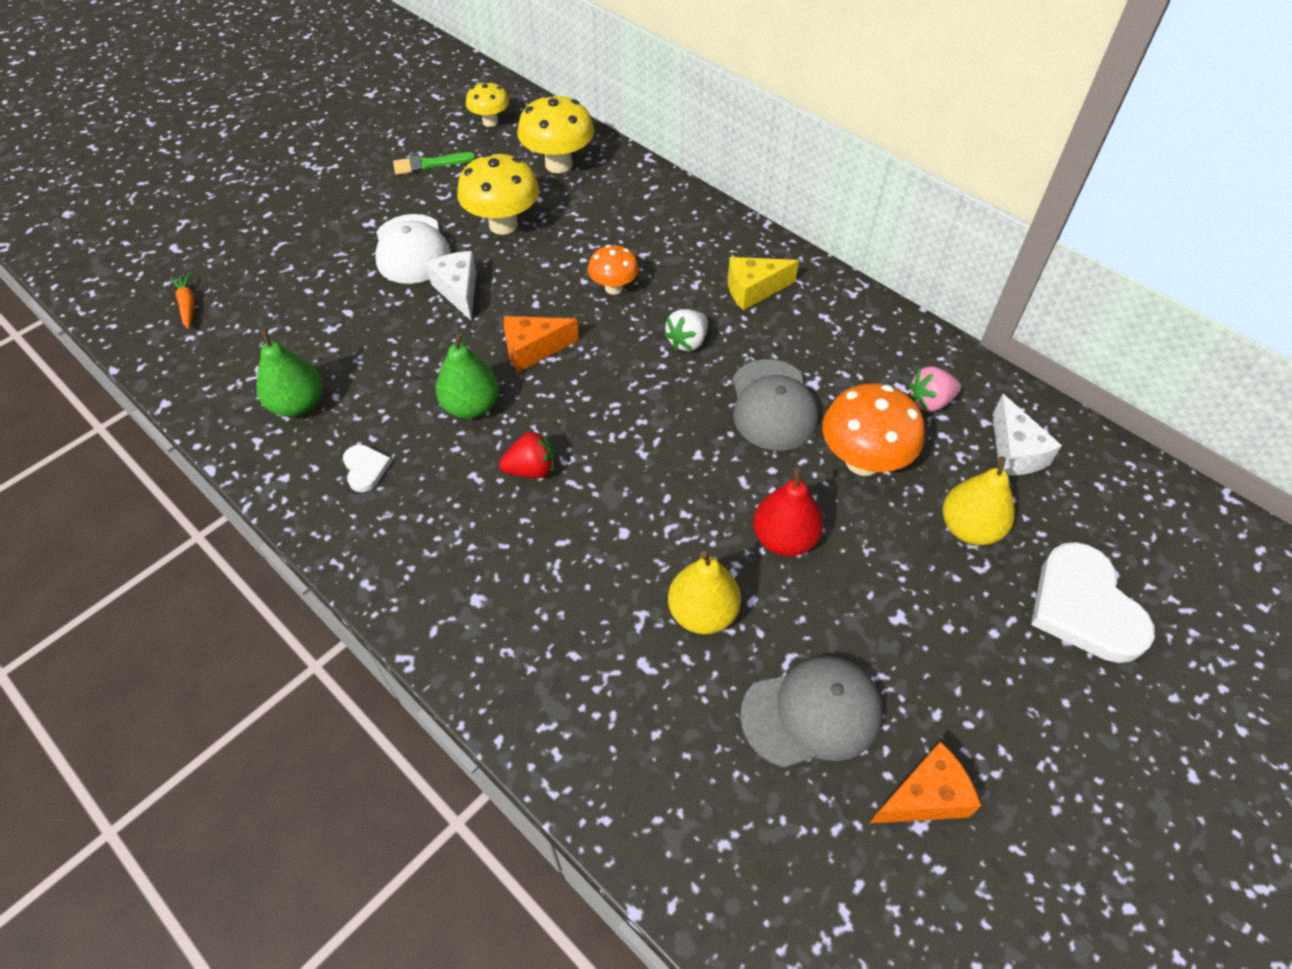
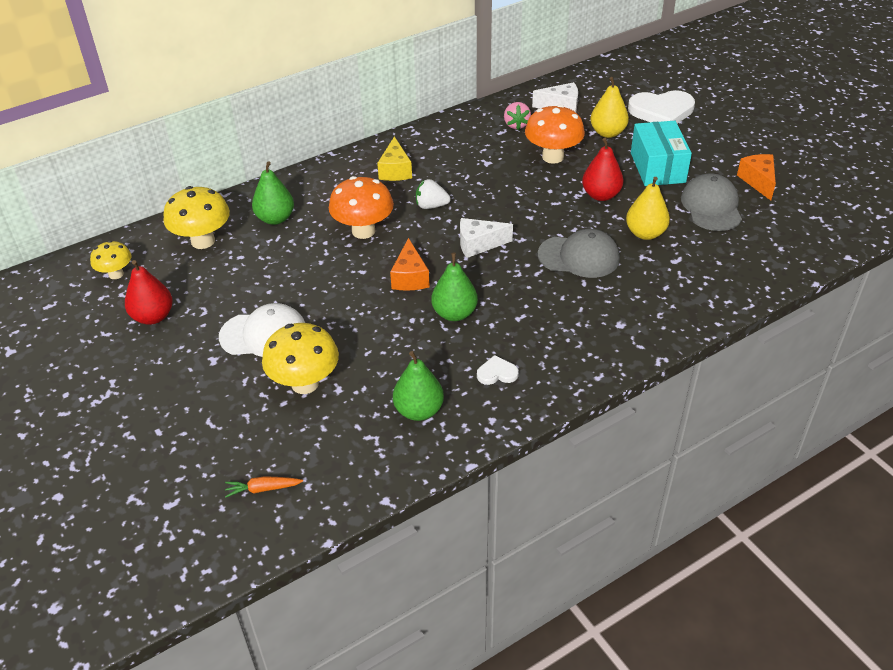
camera: 75 degrees left, 10 degrees down
green brush [393,152,476,175] -> red pear [125,260,173,325]
white cheese [426,251,476,320] -> white cheese moved to [460,218,513,258]
yellow mushroom [457,153,539,235] -> yellow mushroom moved to [262,323,339,394]
red strawberry [499,431,554,478] -> none
orange mushroom [588,245,639,295] -> orange mushroom [328,176,394,239], size x1.67
white strawberry [664,309,708,351] -> white strawberry turned 135 degrees clockwise [416,179,451,209]
grey cap [733,359,819,450] -> grey cap moved to [538,229,620,278]
none -> green pear [252,161,294,225]
none -> turquoise box [631,121,692,186]

